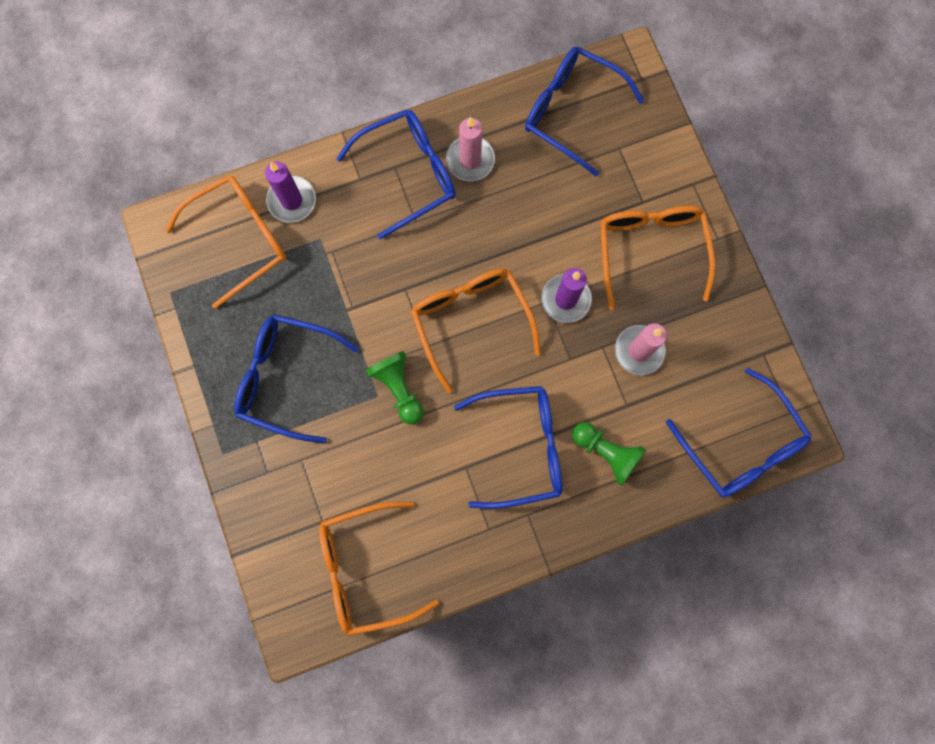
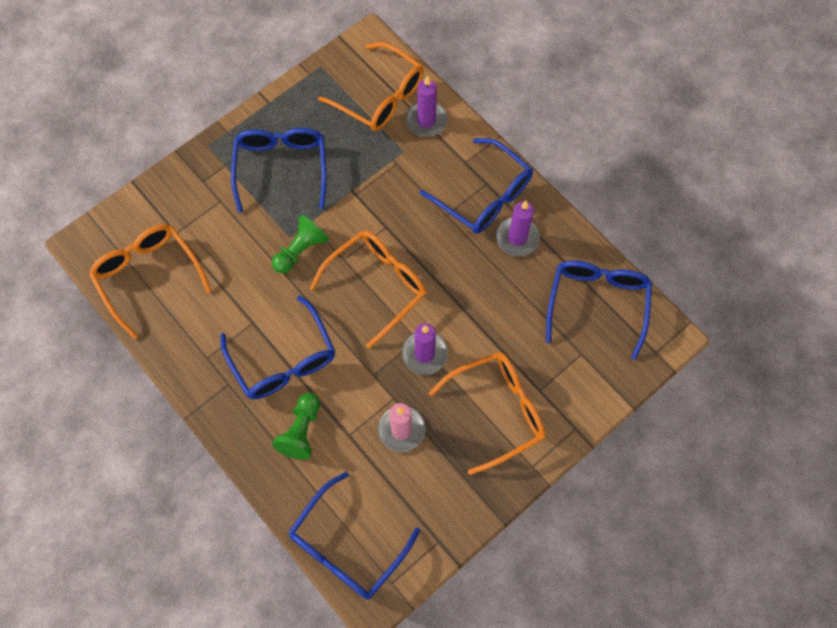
camera: 70 degrees right, 10 degrees down
pink candle [446,117,495,181] -> purple candle [496,201,540,256]

